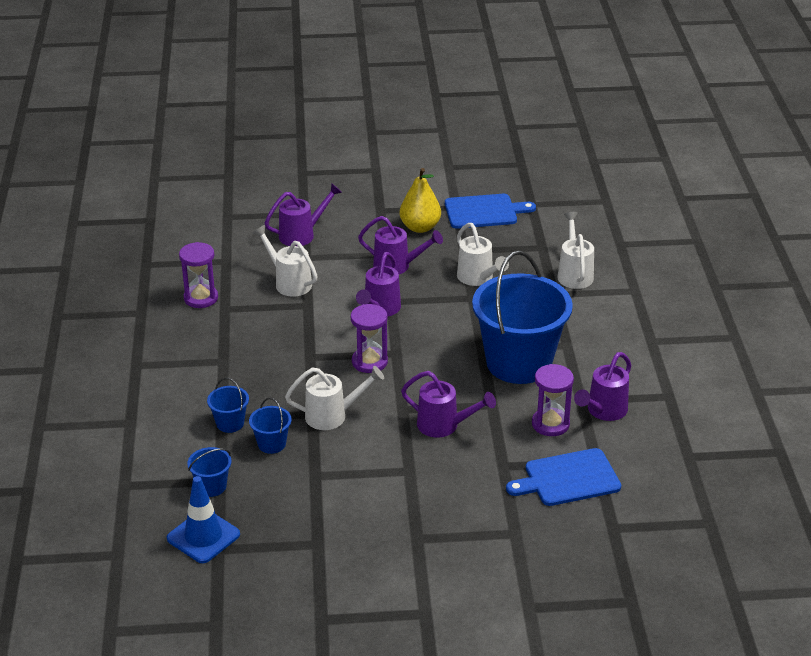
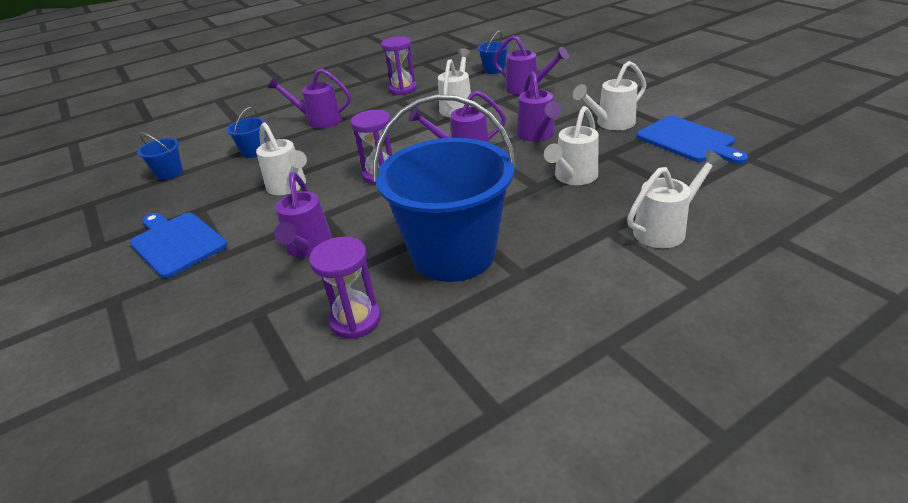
camera: 65 degrees right, 0 degrees up
blue traffic cone [167,476,240,563] -> none
blue bucket [249,397,291,454] -> blue bucket moved to [478,30,509,74]
yellow pear [400,168,441,233] -> white watering can [573,61,646,130]
blue cutting board [506,448,621,506] -> blue cutting board moved to [130,213,227,278]
purple watering can [574,352,631,421] -> purple watering can moved to [268,68,351,129]

